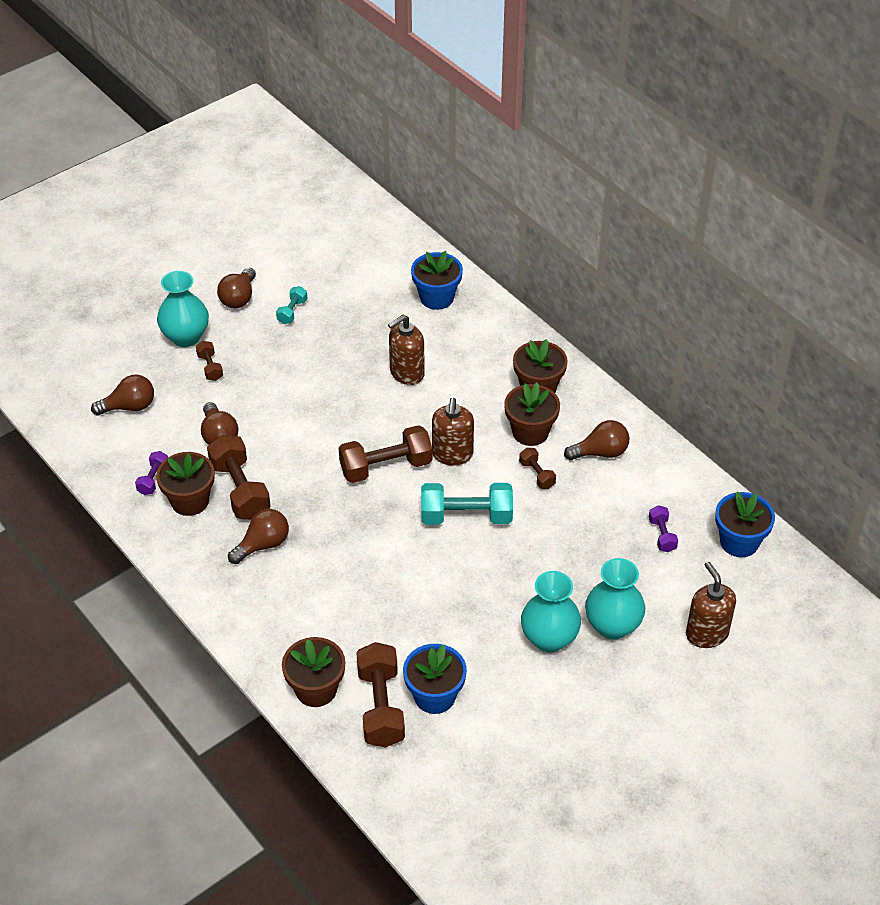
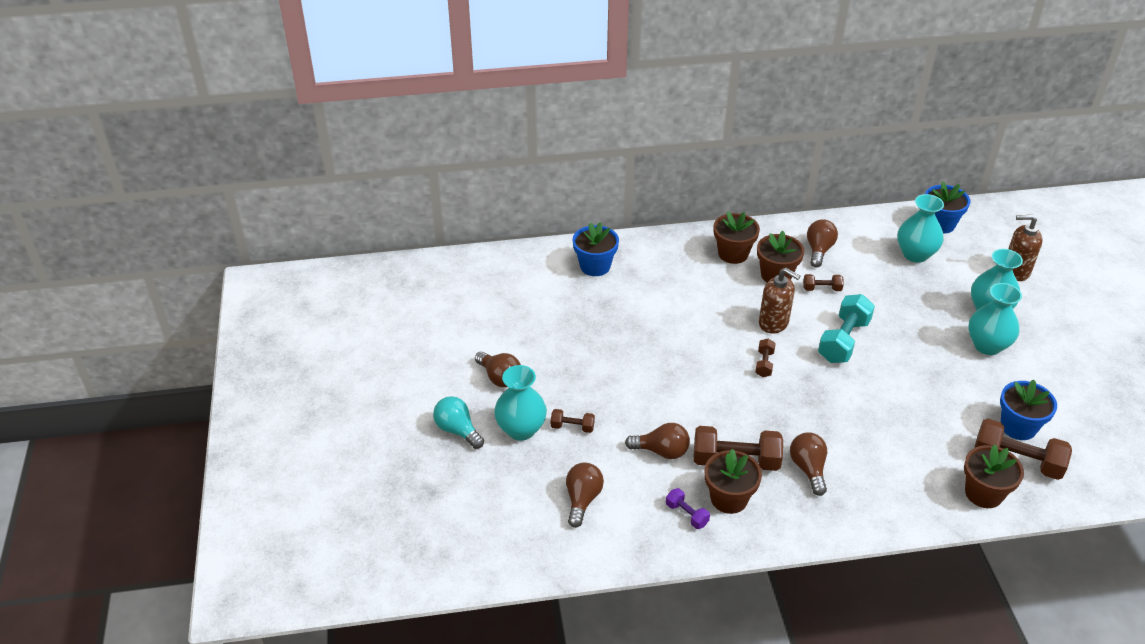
camera: 60 degrees left, 5 degrees down
turquoise dumbbell [276,286,307,324] -> none
brown dumbbell [339,425,432,483] -> brown dumbbell [755,339,776,377], size x0.51
brown soap dispenser [388,315,425,385] -> none
purple dumbbell [649,505,678,552] -> turquoise vase [897,194,944,263]
none -> turquoise light bulb [433,396,484,449]

